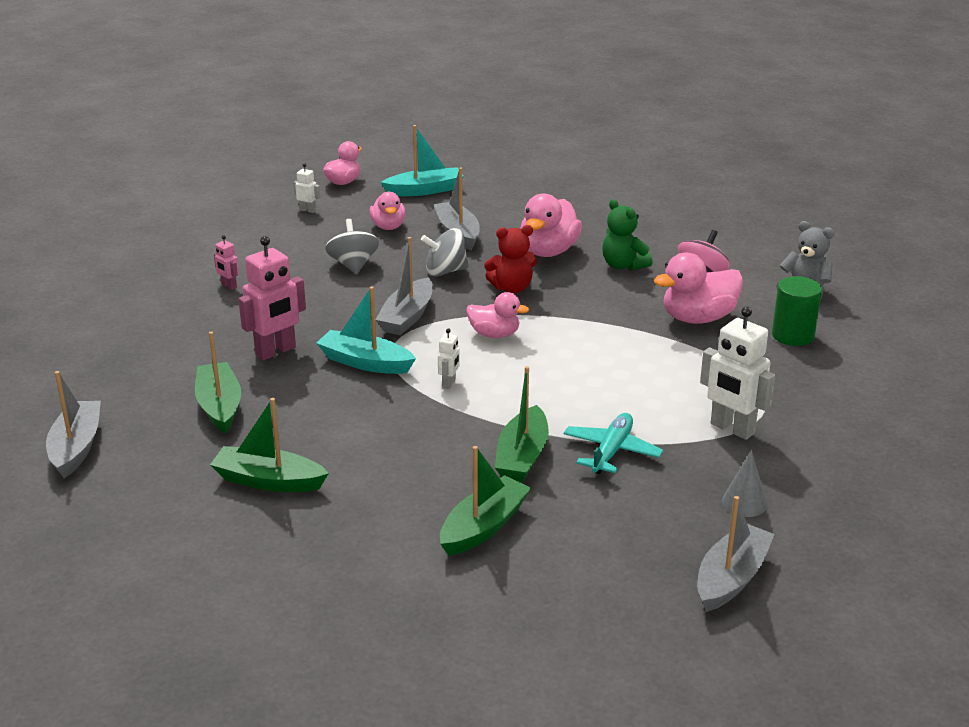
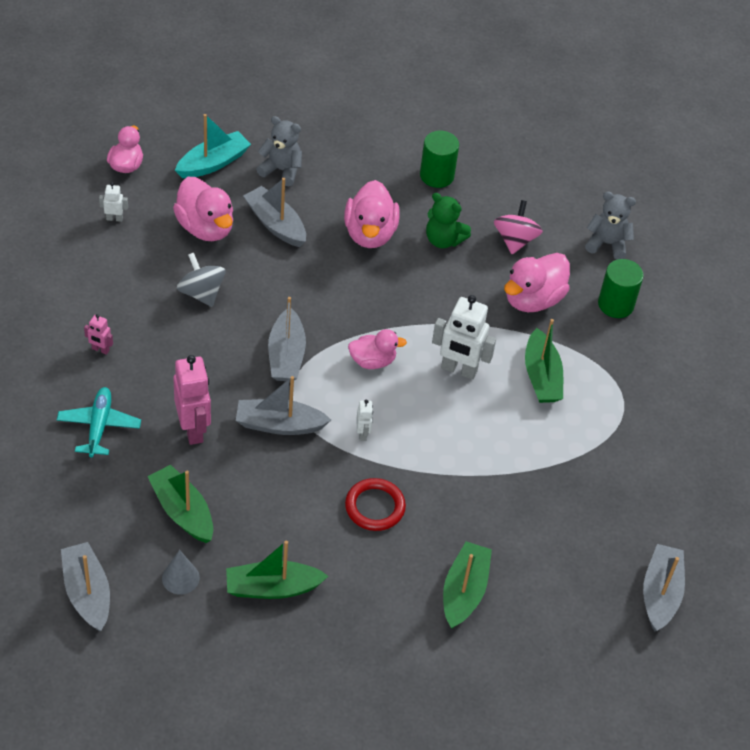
camera: 25 degrees left, 20 degrees up
pink robot [238,236,306,360] -> pink robot turned 45 degrees counterclockwise [173,355,211,445]
turquoise boat [316,287,416,374] -> grey boat [236,376,331,435]
pink duck [369,192,406,230] -> pink duck [173,177,233,241], size x1.58
grey spinning top [421,228,469,276] -> none
red teddy bear [484,225,537,293] -> none
green boat [494,366,549,483] -> green boat moved to [525,319,563,403]
turquoise plane [564,413,663,474] -> turquoise plane moved to [57,387,141,457]
white robot [700,306,775,440] -> white robot moved to [432,295,496,380]
grey cone [722,450,767,517] -> grey cone moved to [162,550,200,595]
none -> grey teddy bear [256,116,302,186]
none -> red ring [345,478,406,531]
none -> green cylinder [420,131,459,188]

